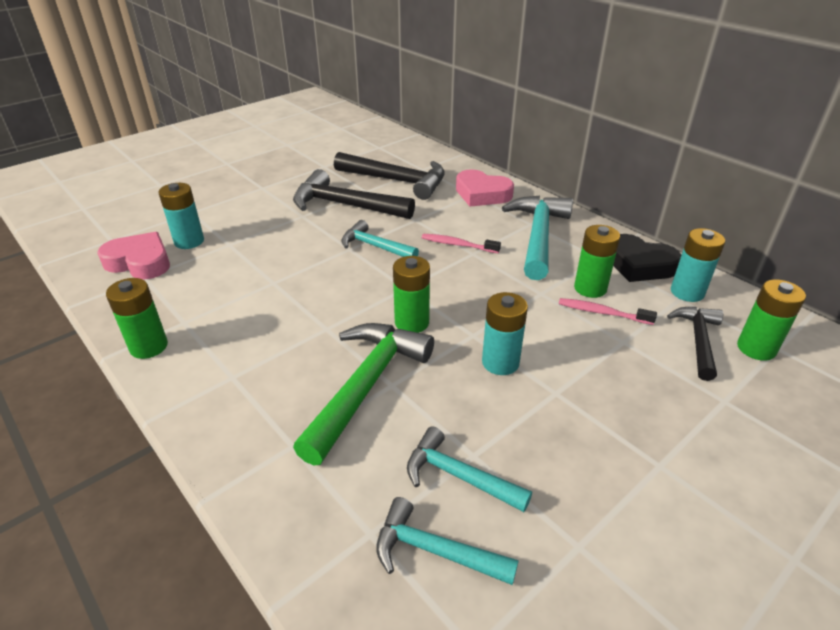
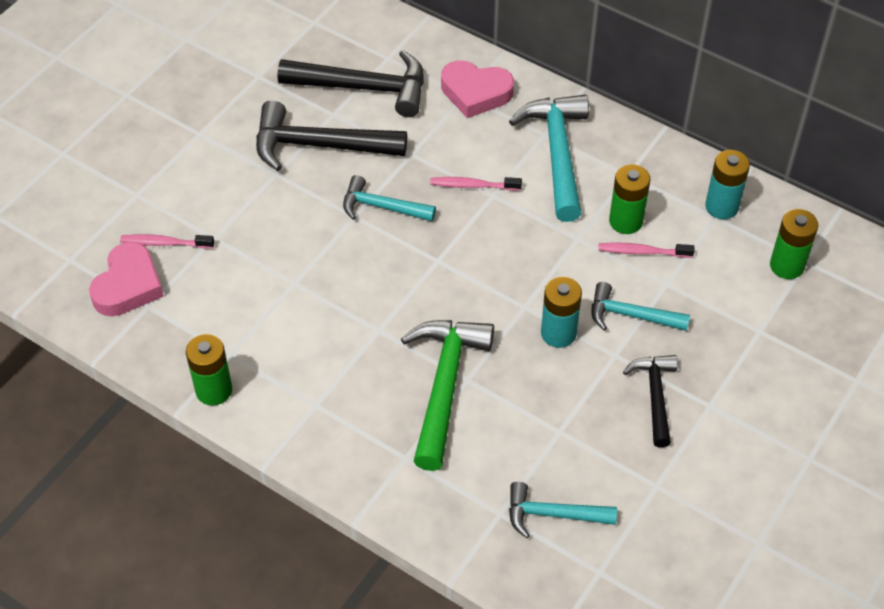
camera: 15 degrees left, 15 degrees up
pink heart [97,232,170,279] -> pink heart turned 105 degrees clockwise [89,242,164,316]
turquoise battery [159,183,204,249] -> pink toothbrush [120,234,214,249]
green battery [393,256,430,333] -> none
turquoise hammer [407,426,532,512] -> turquoise hammer moved to [592,282,690,331]
black heart [613,234,681,282] -> none
black hammer [667,307,723,381] -> black hammer moved to [623,355,678,447]

